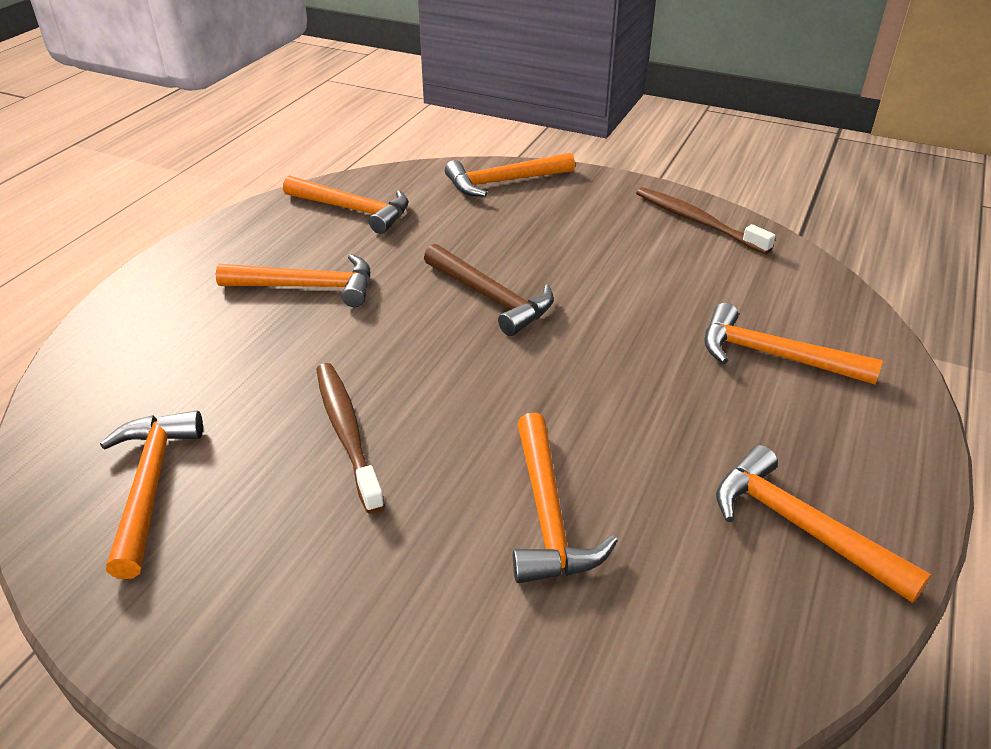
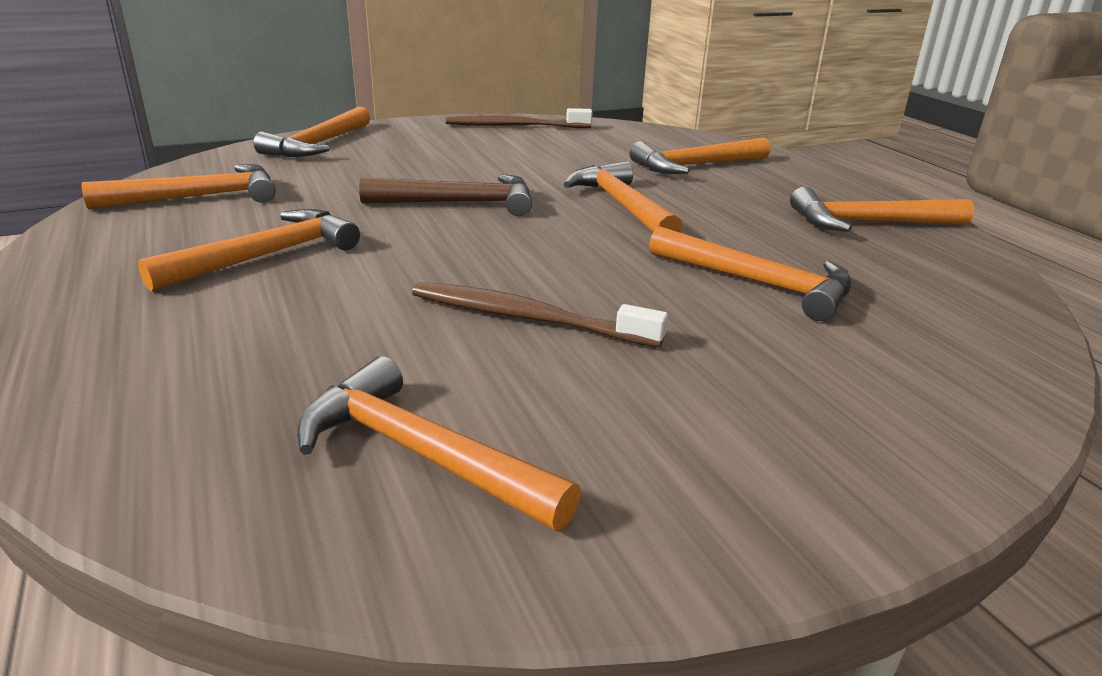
camera: 50 degrees left, 10 degrees down
none -> orange hammer [564,161,682,232]

